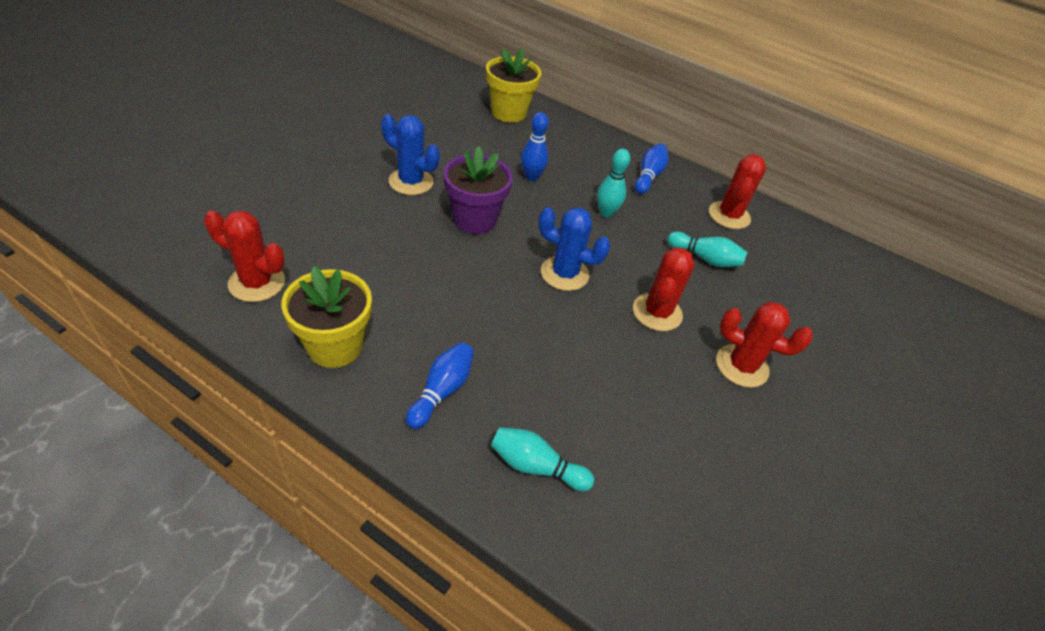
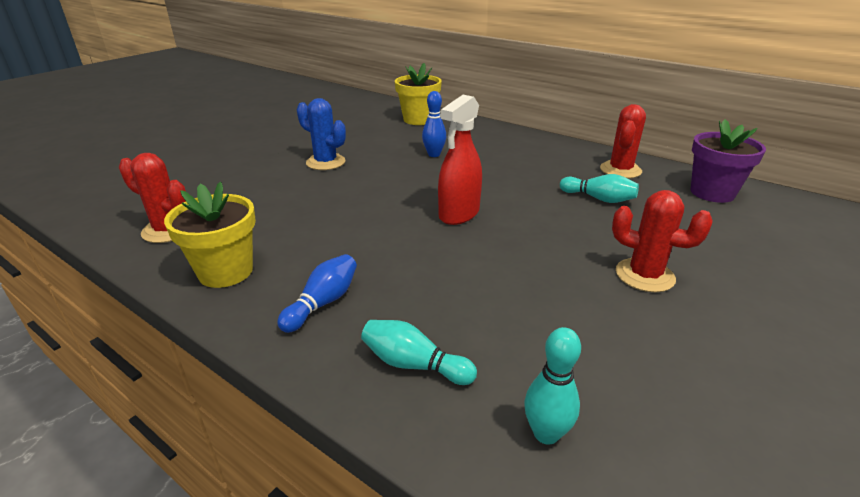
camera: 10 degrees right, 15 degrees down
purple flower pot [444,146,513,234] -> purple flower pot moved to [691,119,766,203]
blue cactus [538,207,611,291] -> red spray bottle [438,95,482,225]
turquoise bowling pin [597,149,630,217] -> turquoise bowling pin moved to [524,327,581,445]
red cactus [633,247,694,331] -> none
blue bowling pin [635,143,669,194] -> none

